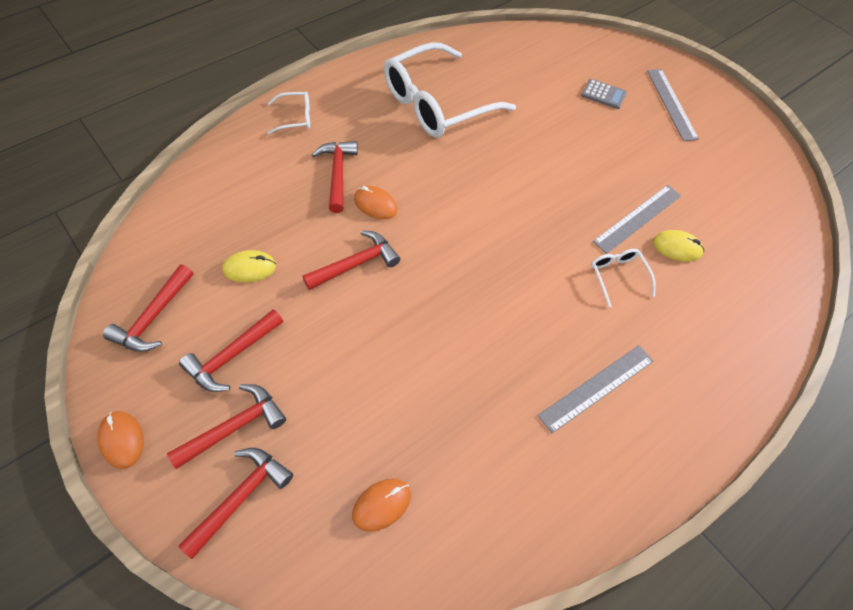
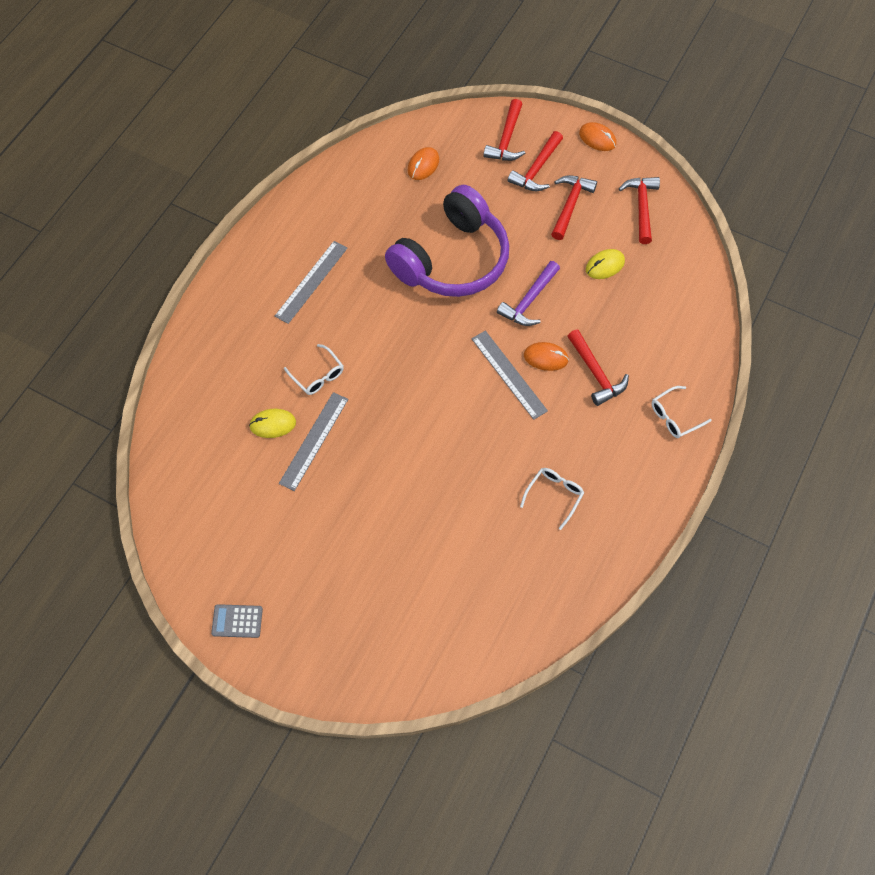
camera: 160 degrees right, 5 degrees up
red hammer [302,230,400,290] -> purple hammer [497,261,560,326]
white glasses [384,42,516,138] -> white glasses [520,468,584,530], size x0.43
grey calculator [581,79,627,109] -> grey calculator moved to [211,604,263,638]
grey ruler [647,69,699,141] -> grey ruler moved to [472,331,548,420]
none -> purple headphones [385,185,509,297]

